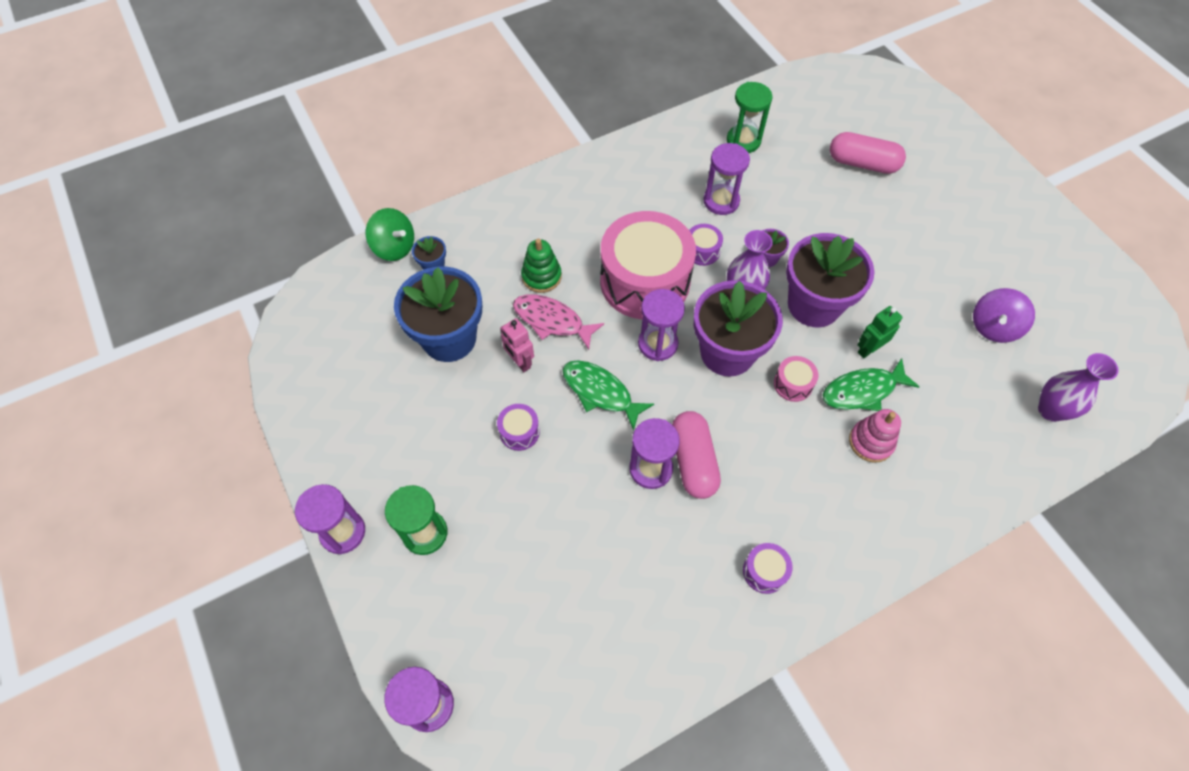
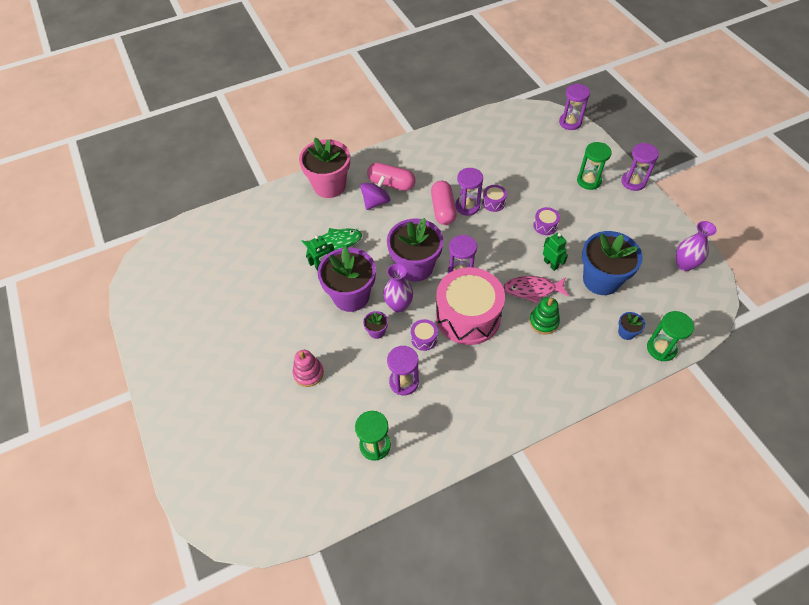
camera: 175 degrees left, 5 degrees down
green spinning top [366,208,414,261] -> green hourglass [647,311,694,361]
pink robot [500,318,534,372] -> green robot [543,233,568,271]
pink fish [513,294,604,350] -> pink fish turned 150 degrees clockwise [503,276,569,304]
green fish [563,360,654,431] -> none
purple drum [743,543,793,594] -> purple drum moved to [482,185,507,212]
pink drum [774,356,818,402] -> none
pink capsule [830,132,906,174] -> pink capsule moved to [367,163,416,191]
pink stacking toy [849,409,901,463] -> pink stacking toy moved to [293,350,324,387]
purple spinning top [973,288,1035,343] -> purple spinning top moved to [360,176,390,210]
purple vase [1038,353,1119,422] -> purple vase moved to [676,221,717,271]
none -> pink flower pot [299,138,350,198]

